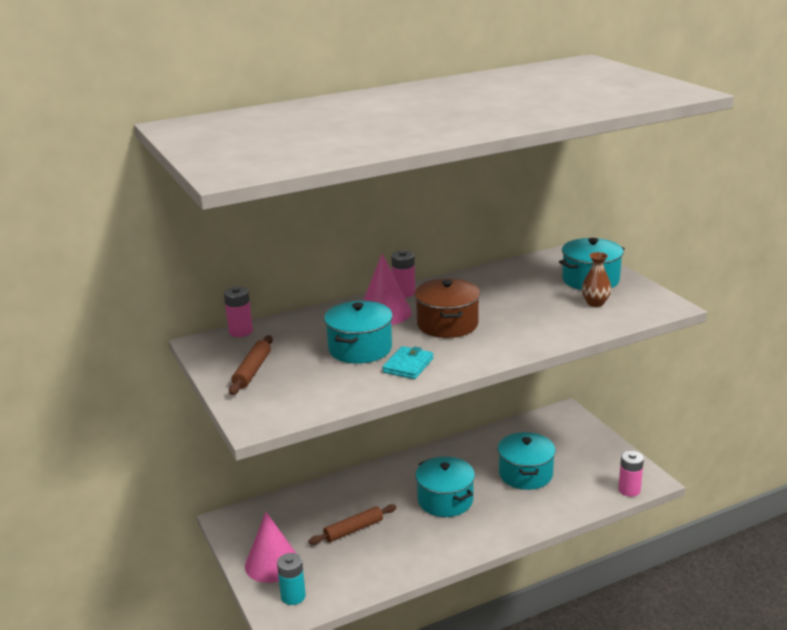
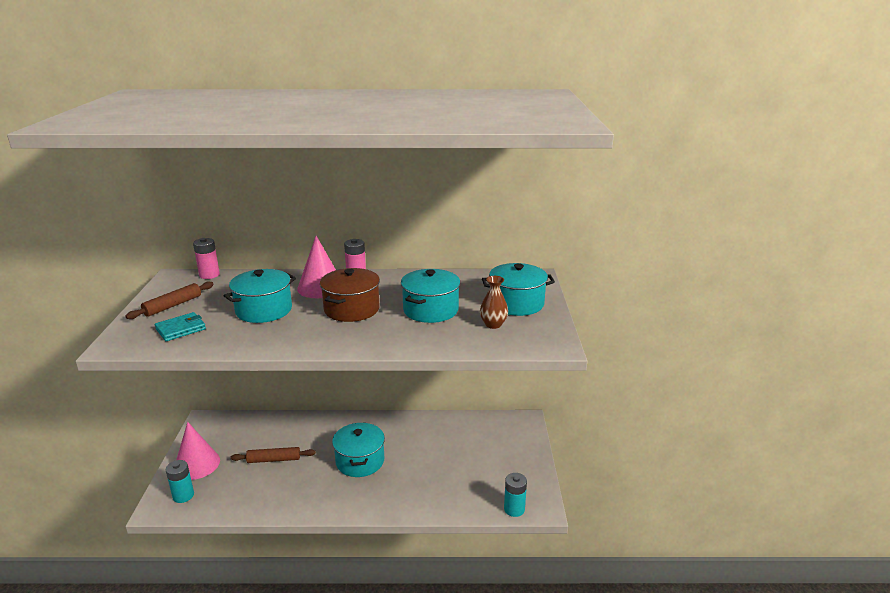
camera: 25 degrees right, 0 degrees up
turquoise wallet [383,346,434,379] -> turquoise wallet moved to [155,312,206,341]
turquoise pot [498,432,556,490] -> turquoise pot moved to [401,269,460,323]
pink battery [618,451,644,497] -> turquoise battery [504,473,527,517]

